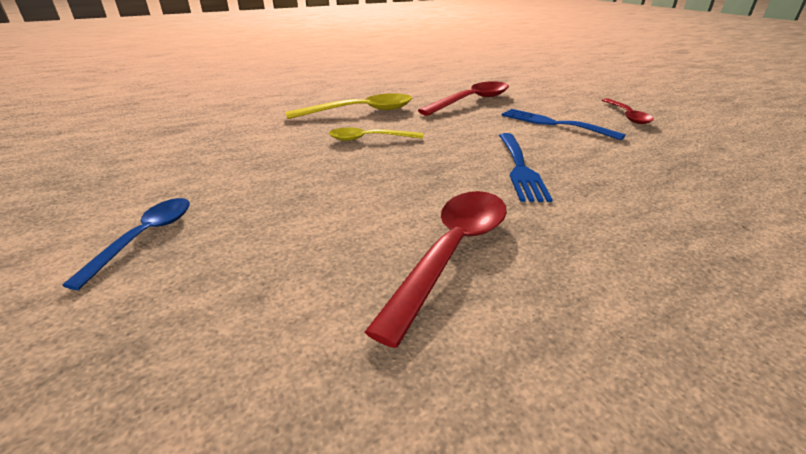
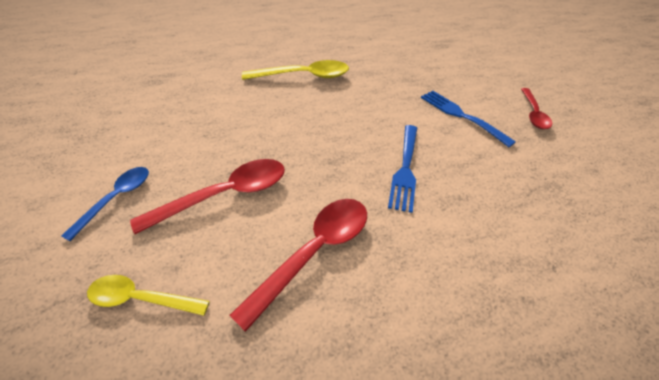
camera: 10 degrees right, 15 degrees up
yellow spoon [329,127,423,141] -> yellow spoon moved to [87,275,210,316]
red spoon [418,81,509,116] -> red spoon moved to [130,159,285,234]

